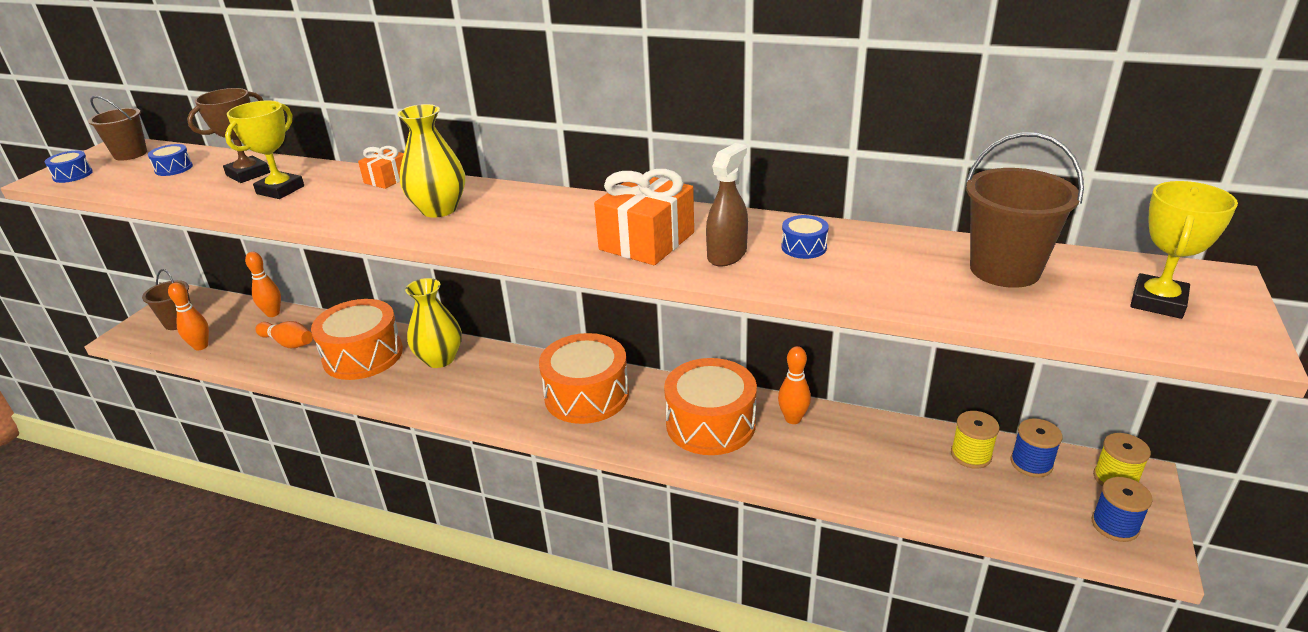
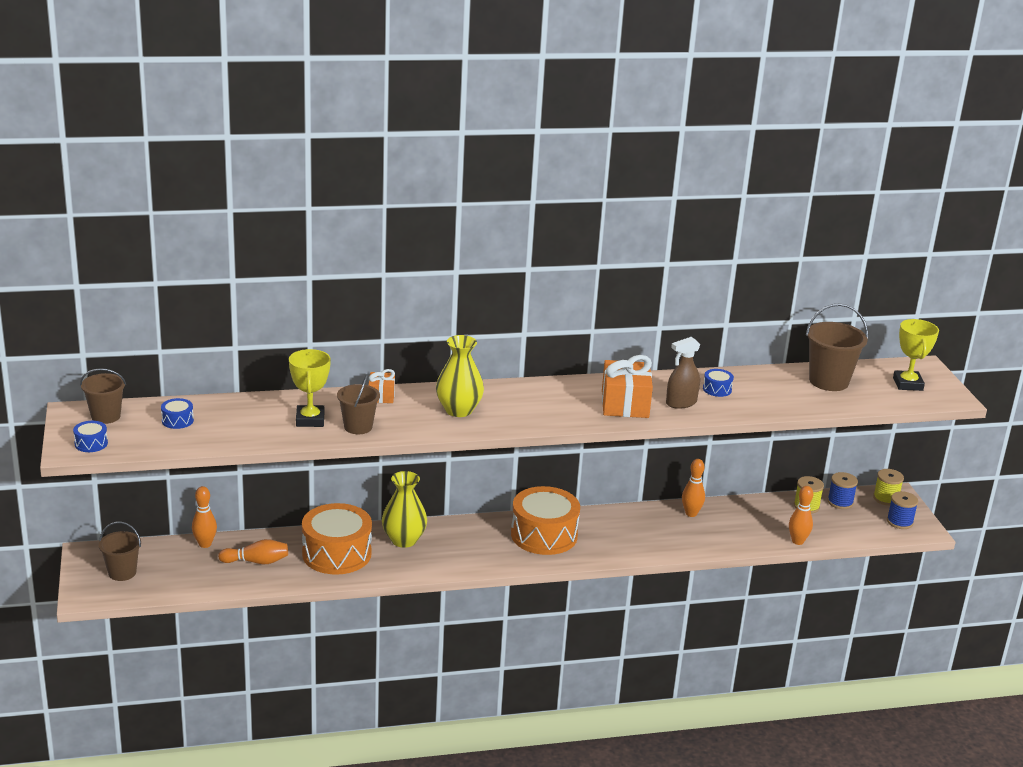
camera: 35 degrees left, 5 degrees down
orange bowling pin [168,282,209,351] -> orange bowling pin moved to [789,486,813,545]
brown trophy [187,88,270,183] -> none
orange drum [664,358,757,455] -> none
brown spray bottle [706,143,748,266] -> brown spray bottle turned 120 degrees counterclockwise [666,337,700,409]
none -> brown bucket [337,374,380,434]

